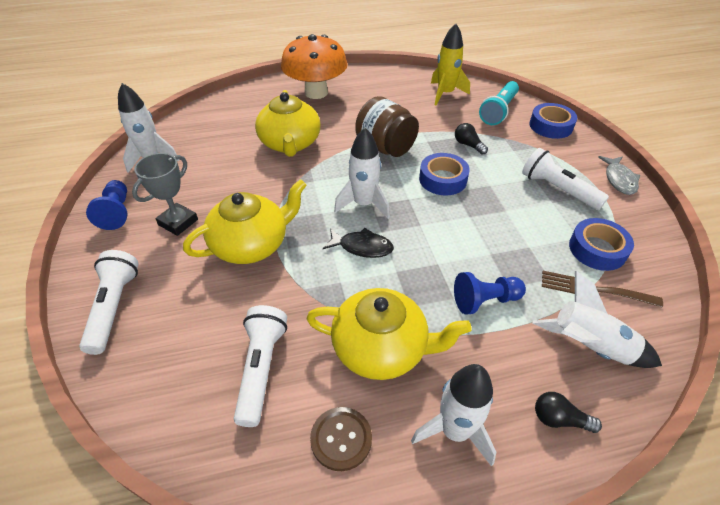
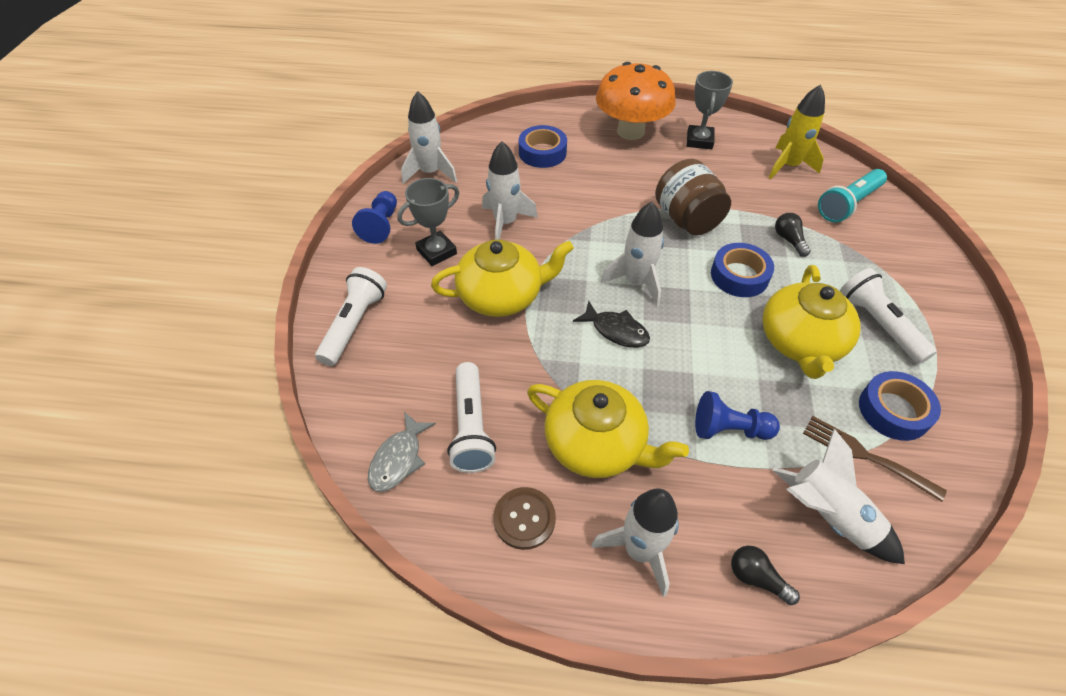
camera: 20 degrees right, 5 degrees up
white flashlight [234,305,287,427] -> white flashlight turned 150 degrees clockwise [447,362,496,473]
yellow teapot [255,90,321,157] -> yellow teapot moved to [762,265,861,379]
blue tape [529,103,577,139] -> blue tape moved to [519,125,567,168]
grey fish [598,156,640,195] -> grey fish moved to [368,412,436,492]
none -> white rocket [482,141,538,240]
none -> grey trophy [687,71,733,149]

